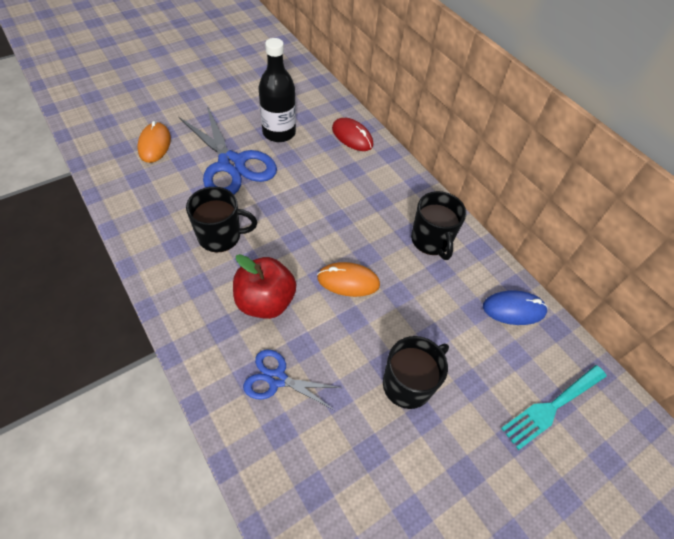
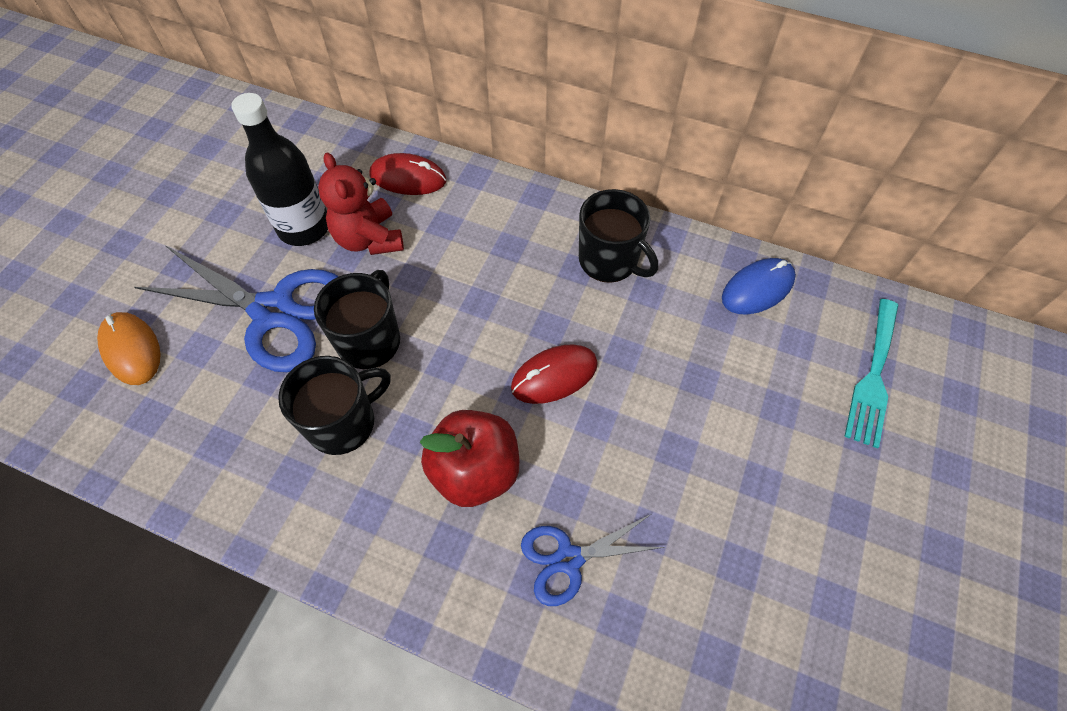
camera: 30 degrees left, 5 degrees up
orange mouse [317,262,380,297] -> red mouse [511,344,598,404]
black mug [383,336,449,409] -> black mug moved to [314,270,400,369]
none -> red teddy bear [318,152,404,255]

